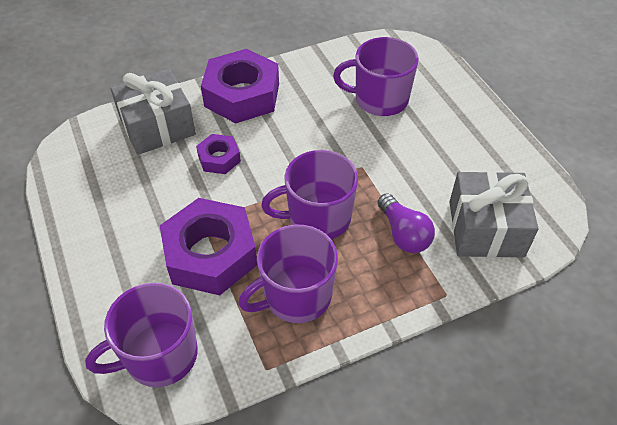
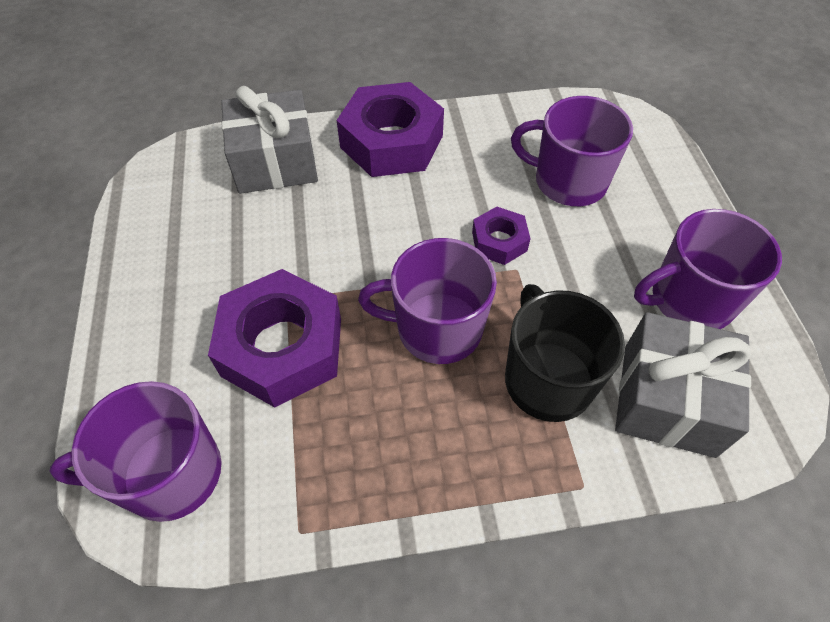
camera: 15 degrees right, 5 degrees up
purple nut [196,134,241,174] -> purple nut moved to [472,207,530,265]
purple mug [238,225,338,323] -> purple mug moved to [634,209,782,329]
purple light bulb [377,193,435,253] -> black mug [505,284,625,422]

